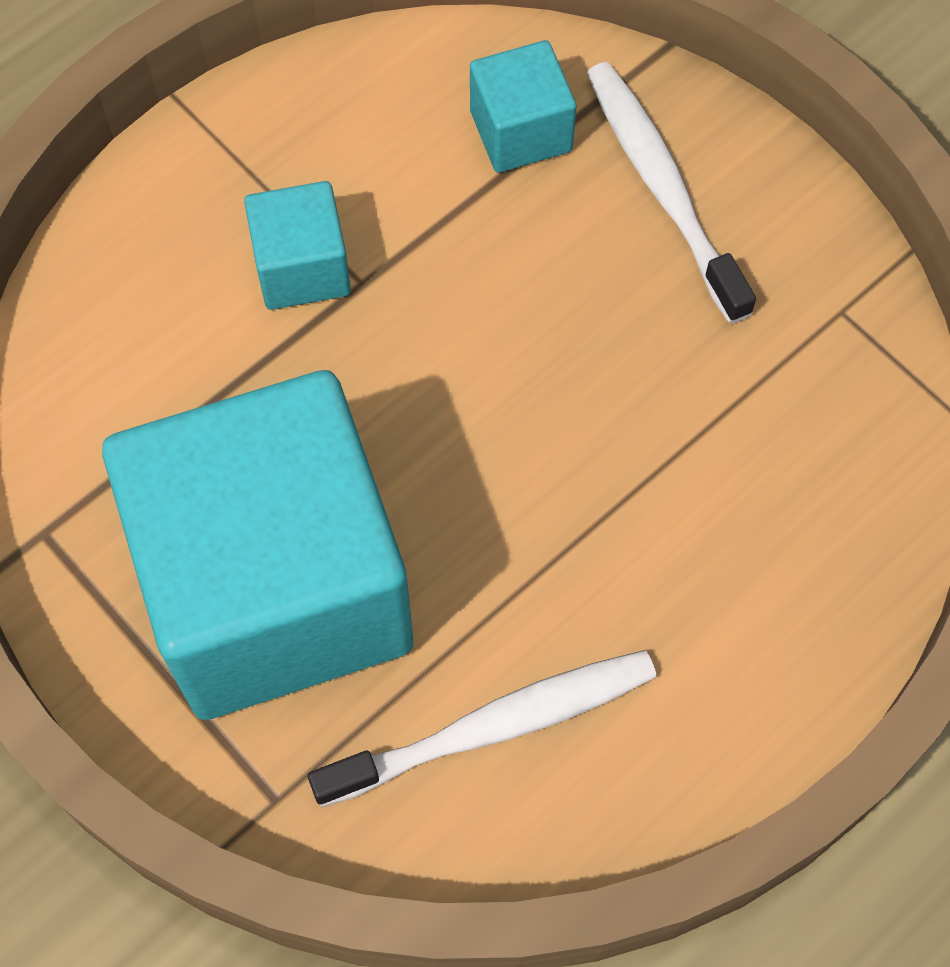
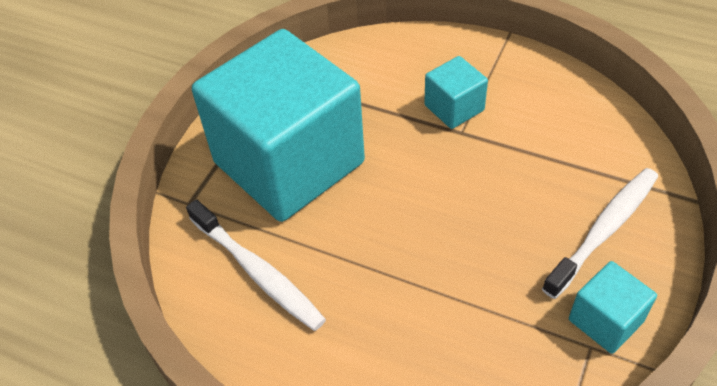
camera: 70 degrees right, 15 degrees down
turquoise cube [470,40,576,173] -> turquoise cube moved to [569,261,657,354]

